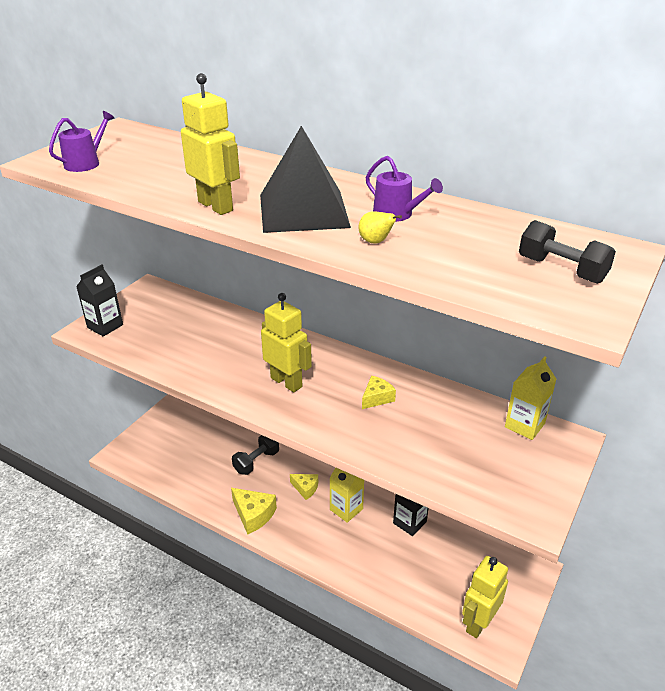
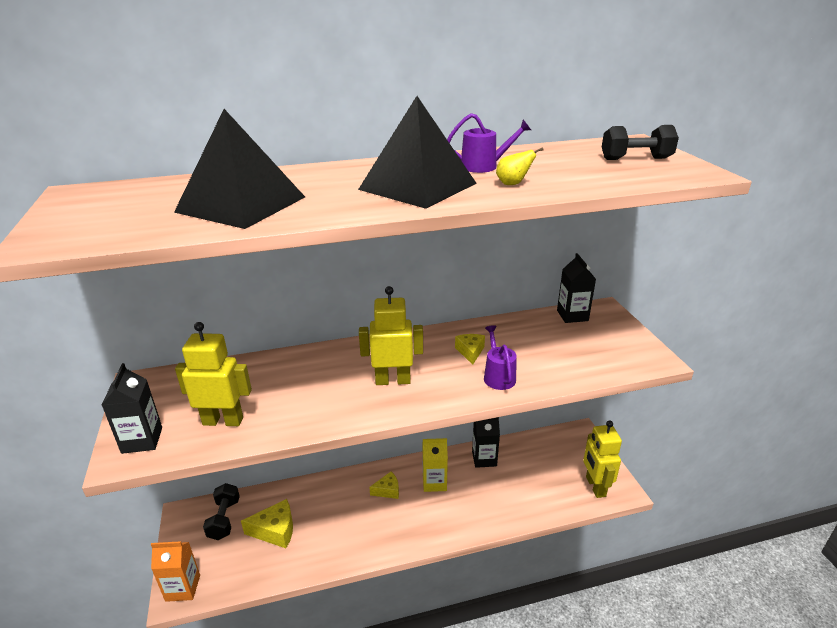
camera: 45 degrees left, 5 degrees down
purple watering can [49,111,114,172] -> purple watering can moved to [484,325,517,390]
yellow robot [181,73,240,215] -> yellow robot moved to [175,322,252,426]
yellow cheese [231,488,277,535] -> yellow cheese moved to [241,499,293,548]
black dumbbell [232,435,279,475] -> black dumbbell moved to [203,483,240,540]
yellow carton [505,356,556,440] -> black carton [557,253,596,323]
none -> orange carton [151,541,200,602]
none -> black pyramid [174,109,305,229]

